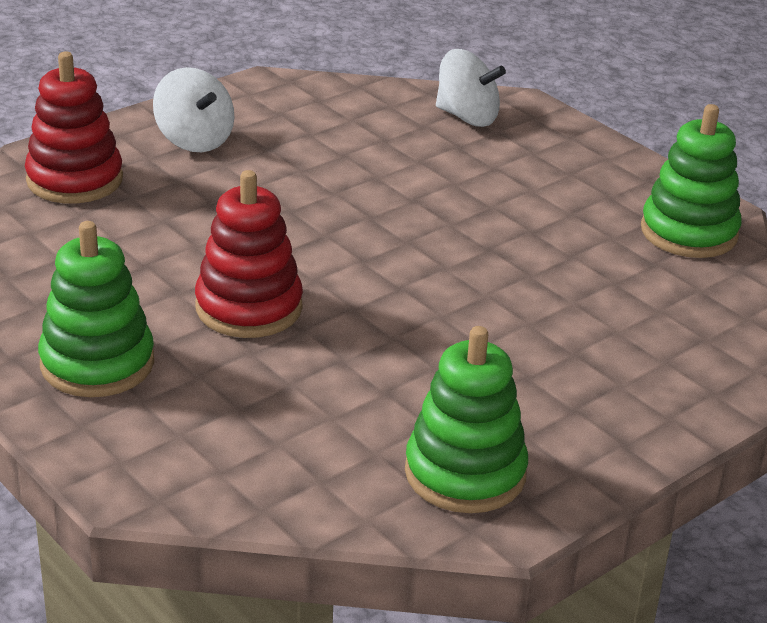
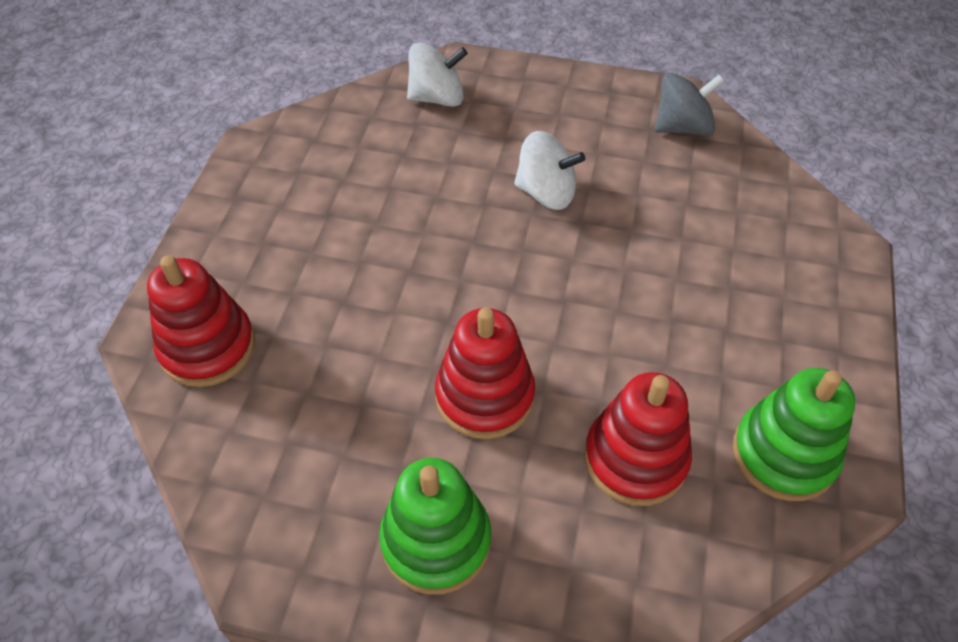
camera: 35 degrees left, 20 degrees up
white spinning top [153,67,235,152] -> white spinning top moved to [514,131,585,210]
green stacking toy [641,104,742,258] -> grey spinning top [655,73,724,136]
none -> red stacking toy [584,372,692,506]

